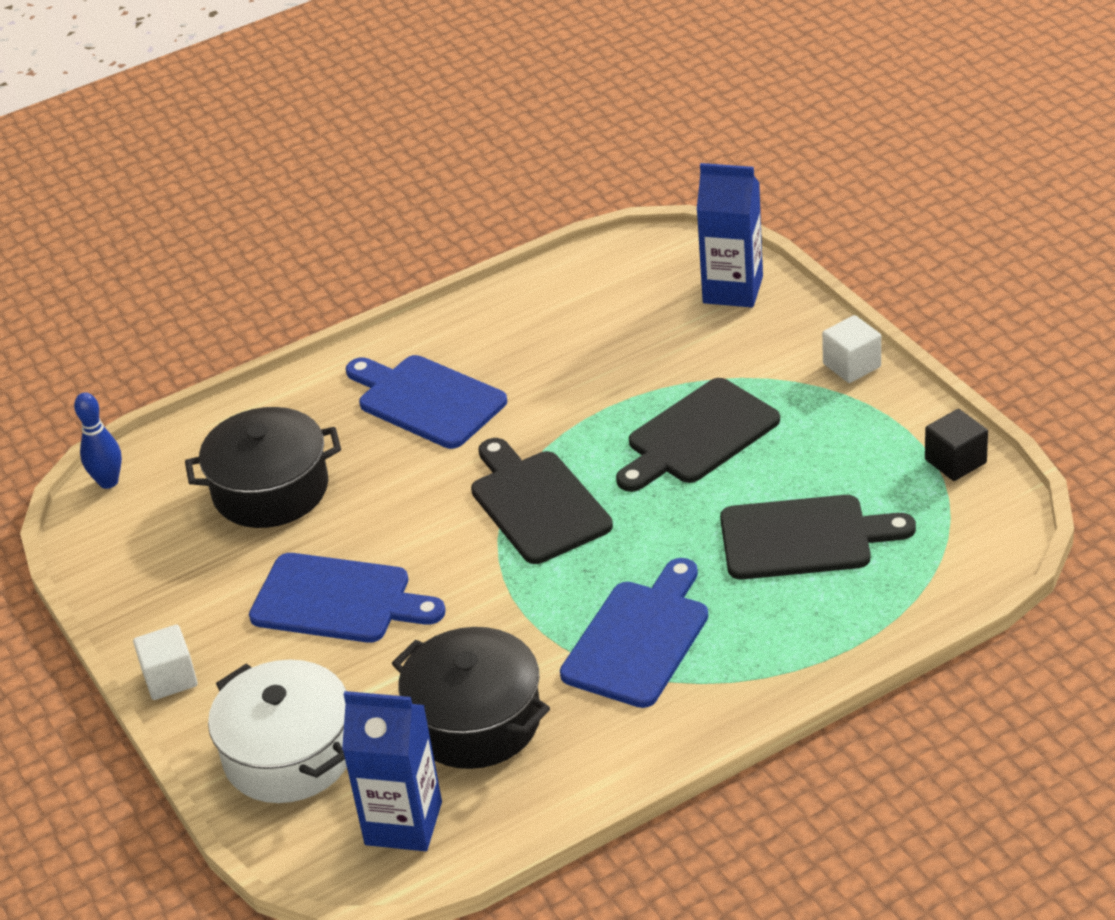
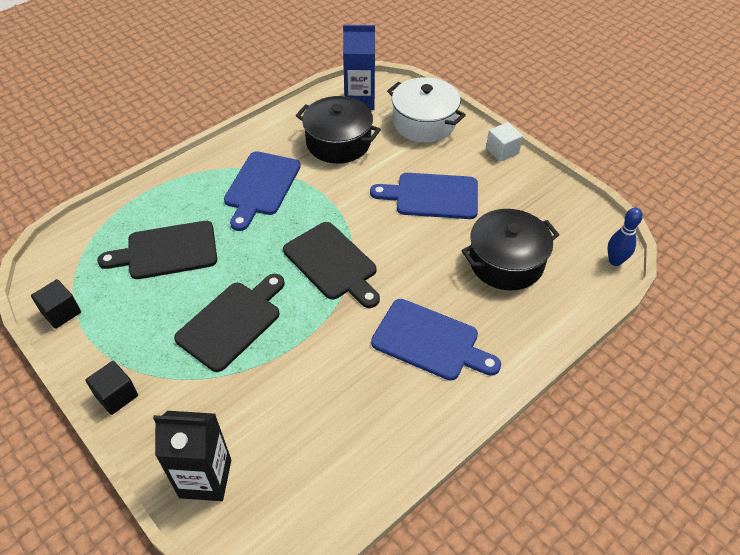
camera: 165 degrees right, 10 degrees up
blue carton [697,163,763,307] -> black carton [153,411,231,501]
white cube [822,315,881,383] -> black cube [85,361,138,415]

